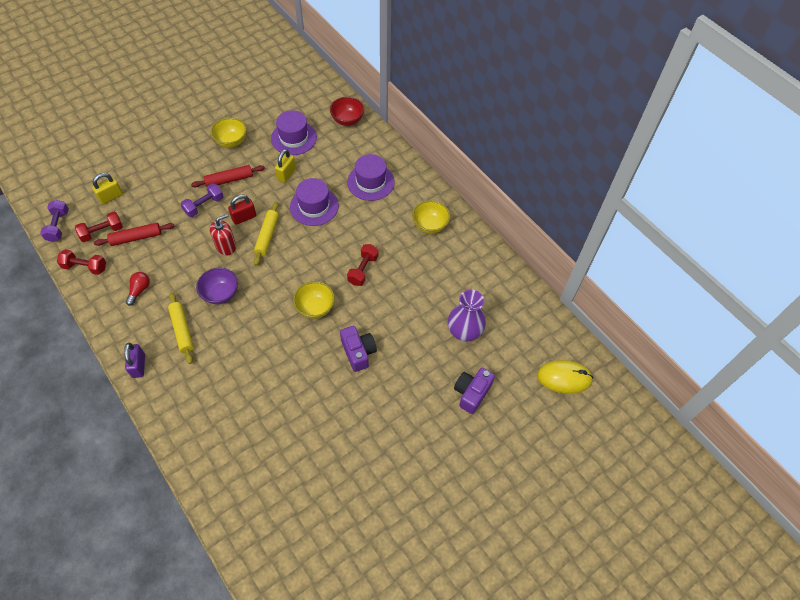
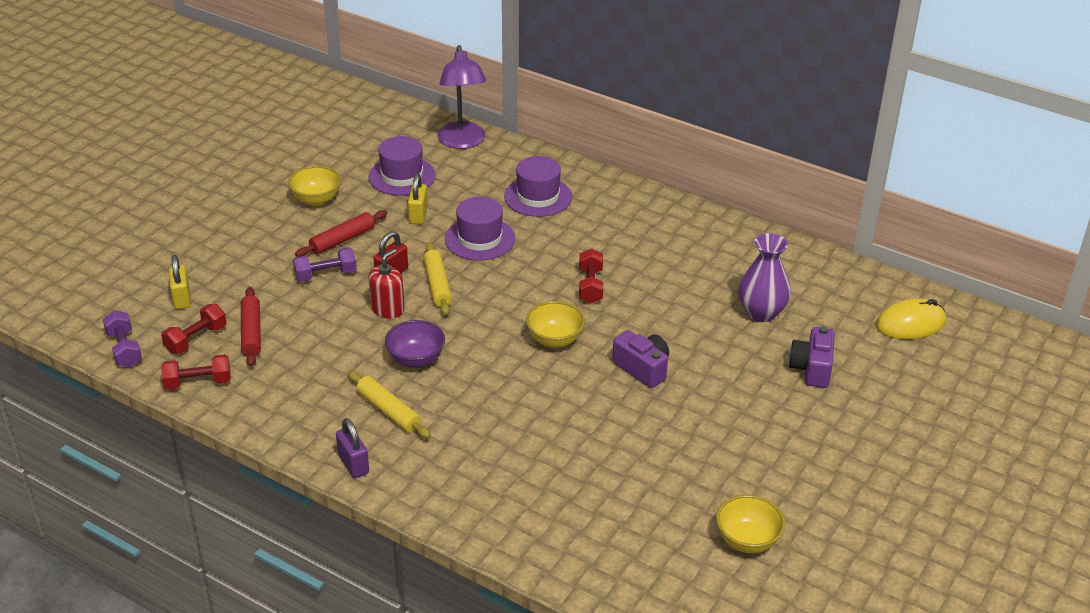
camera: 20 degrees left, 20 degrees down
yellow padlock [92,173,123,204] -> yellow padlock turned 45 degrees counterclockwise [169,255,191,309]
red rolling pin [94,223,174,246] -> red rolling pin turned 60 degrees counterclockwise [241,287,261,367]
red light bulb [126,272,150,306] -> none
purple dumbbell [181,183,224,217] -> purple dumbbell turned 45 degrees clockwise [293,247,357,282]
red bowl [330,97,364,126] -> purple lamp [437,45,486,149]
yellow bowl [412,200,450,234] -> yellow bowl moved to [716,495,785,553]

